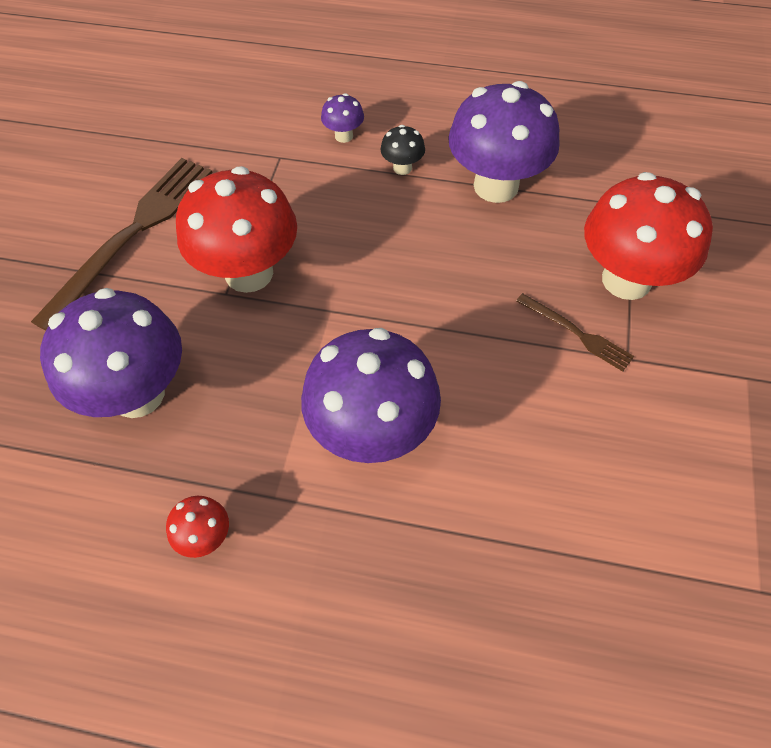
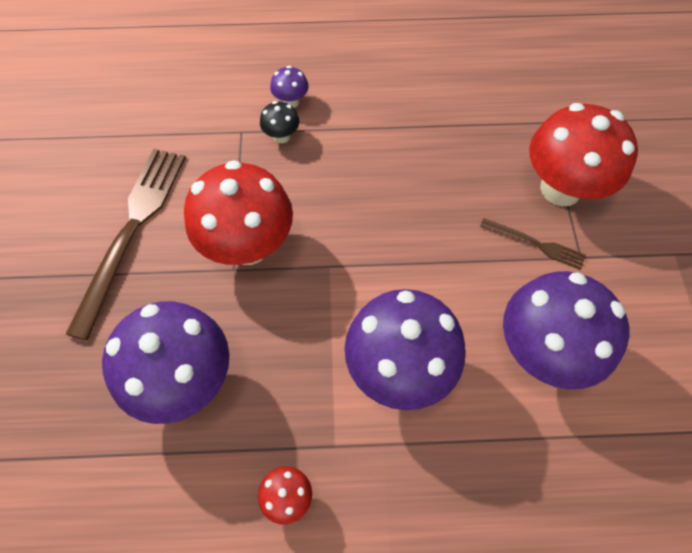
camera: 15 degrees left, 5 degrees up
black mushroom [380,125,425,175] -> black mushroom moved to [260,101,299,143]
purple mushroom [448,81,560,203] -> purple mushroom moved to [503,271,629,389]

